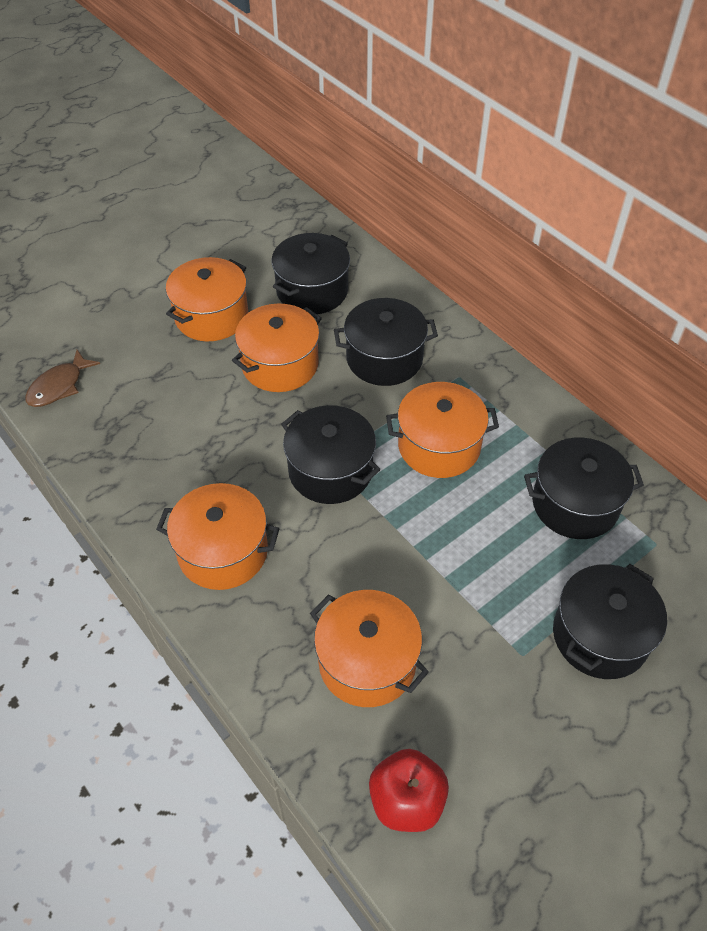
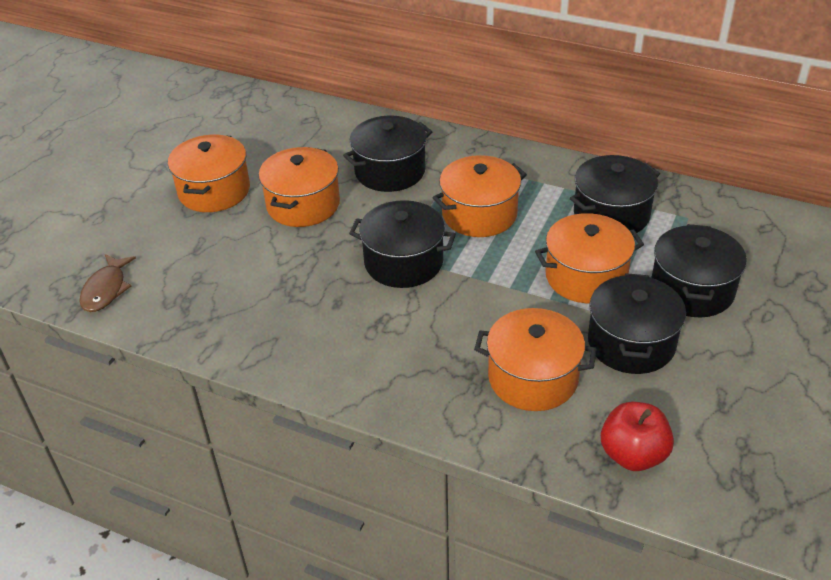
camera: 25 degrees left, 10 degrees down
orange pot [156,483,280,590] -> orange pot moved to [535,213,644,303]
black pot [272,233,350,314] -> black pot moved to [588,273,686,374]

